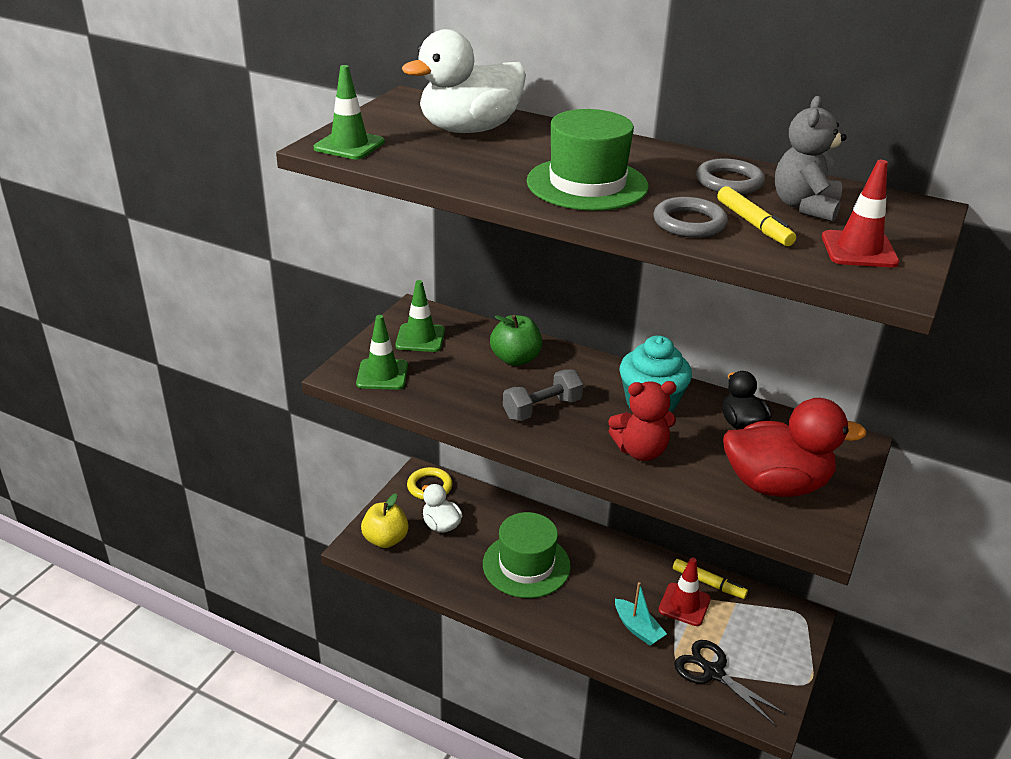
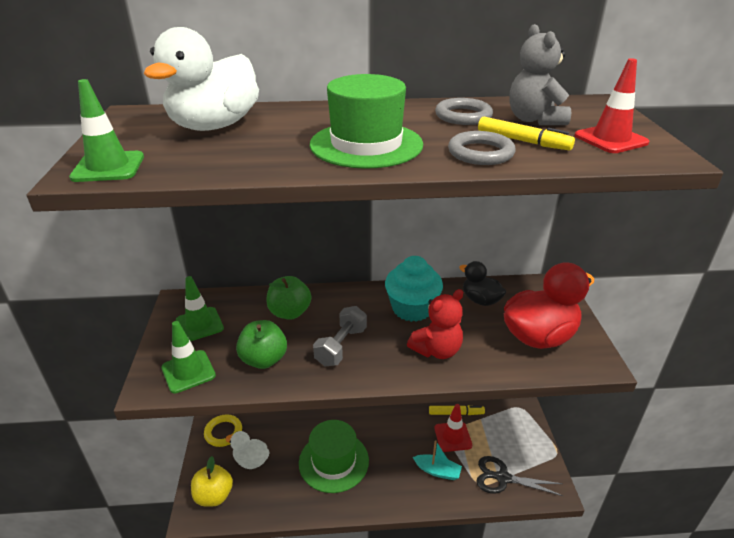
camera: 30 degrees left, 0 degrees up
none -> green apple [236,320,287,369]

